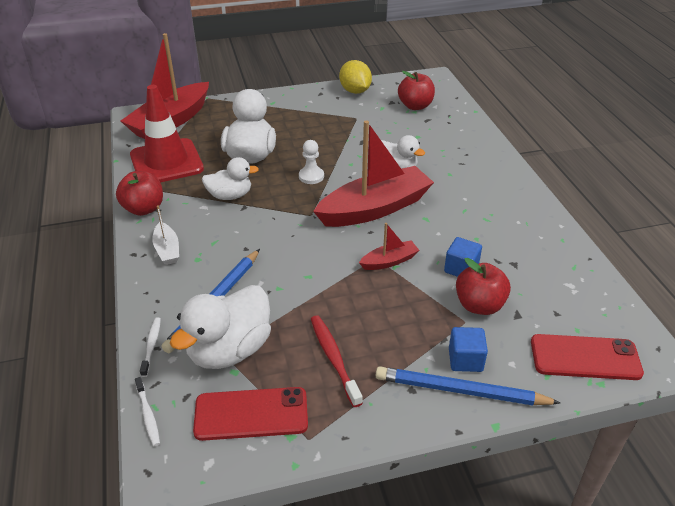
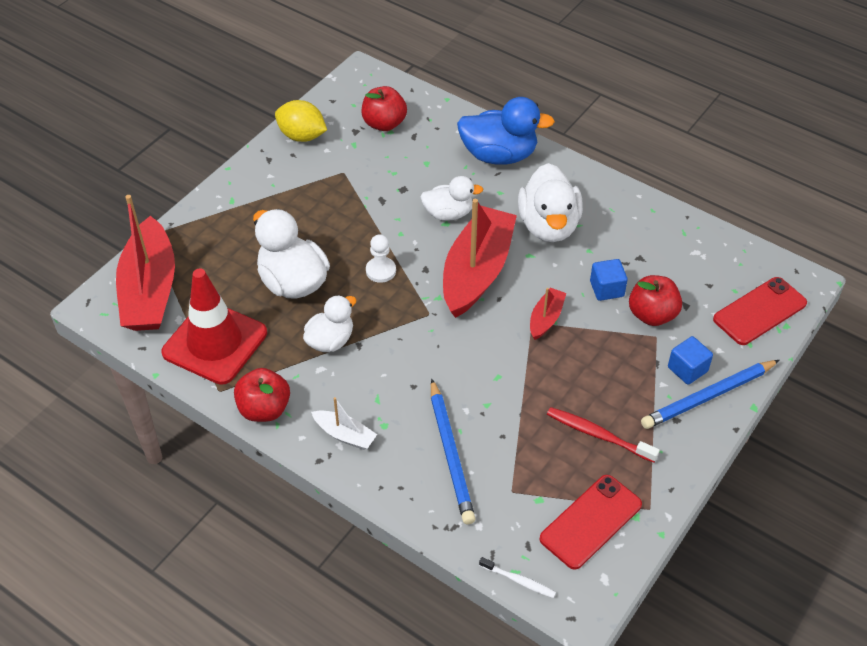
camera: 40 degrees left, 10 degrees up
white toothbrush [140,317,161,377] -> none
white duck [170,285,271,369] -> white duck moved to [518,163,583,242]
none -> blue duck [457,97,555,165]

